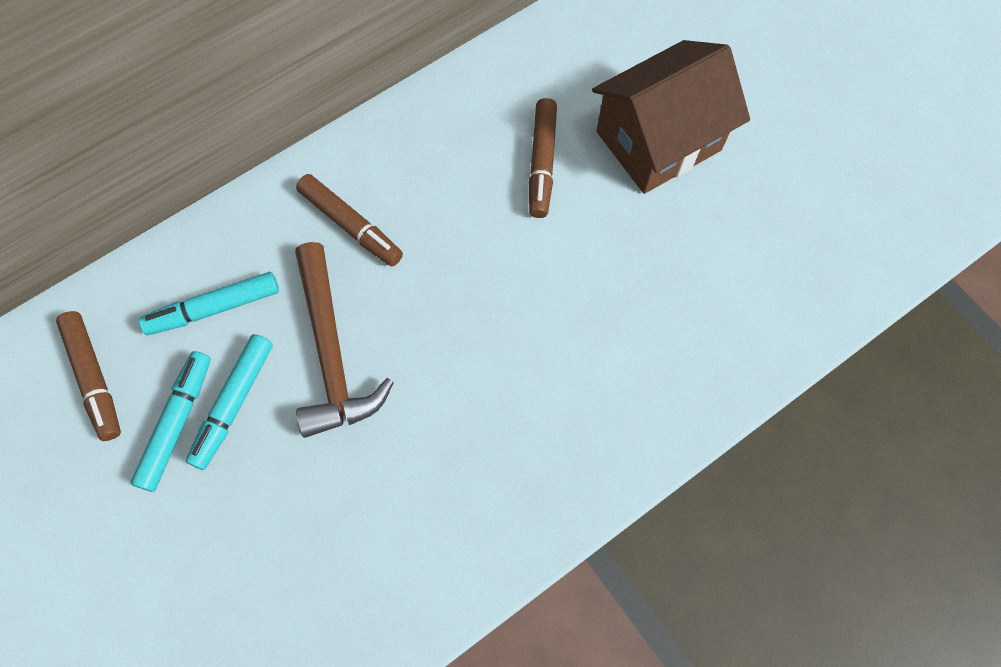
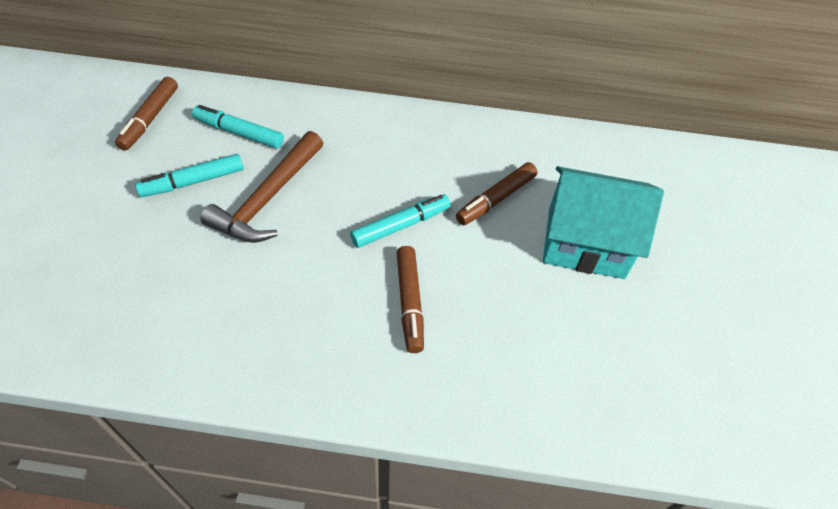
camera: 40 degrees right, 15 degrees down
turquoise marker [131,351,211,492] -> turquoise marker moved to [350,194,450,248]
brown marker [296,174,403,266] -> brown marker moved to [397,246,424,353]
brown house [592,40,750,194] -> turquoise house [543,166,664,279]

